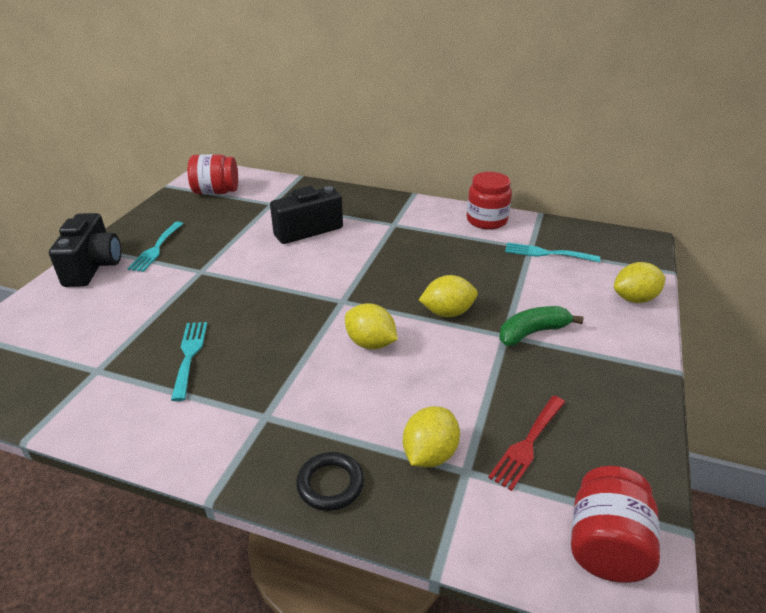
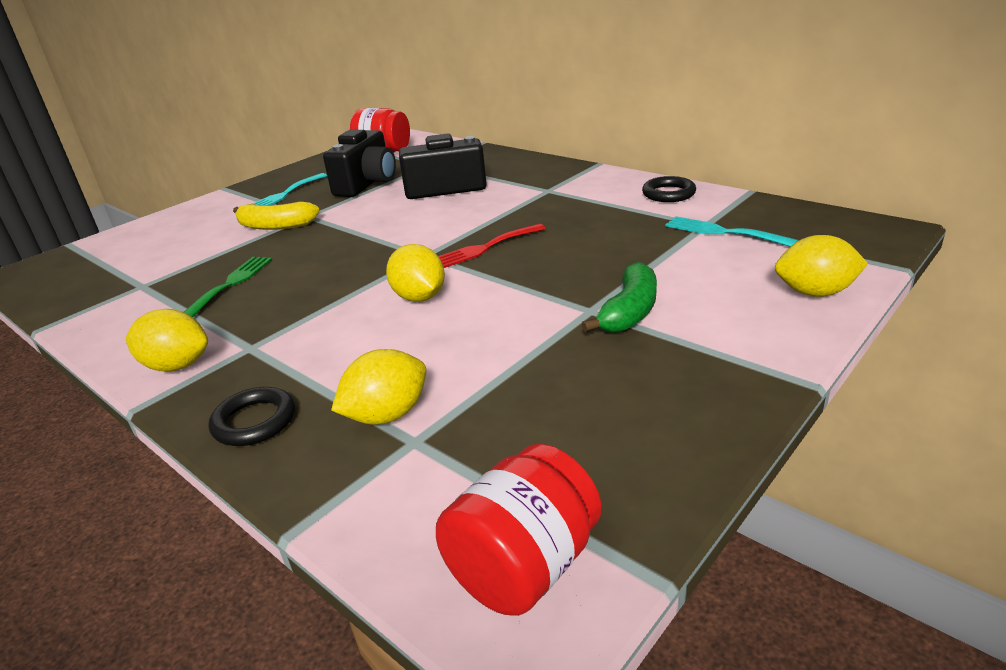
camera: 25 degrees right, 5 degrees down
black camera [49,213,121,287] -> black camera moved to [323,130,396,197]
turquoise fork [171,322,207,401] -> green fork [184,257,272,317]
yellow lemon [419,275,478,317] -> yellow lemon moved to [126,309,208,372]
red jar [467,172,512,230] -> black ring [642,176,696,202]
red fork [488,396,565,491] -> red fork moved to [439,224,546,268]
green banana [499,306,583,346] -> green banana turned 120 degrees clockwise [581,262,657,333]
none -> yellow banana [233,201,319,230]

